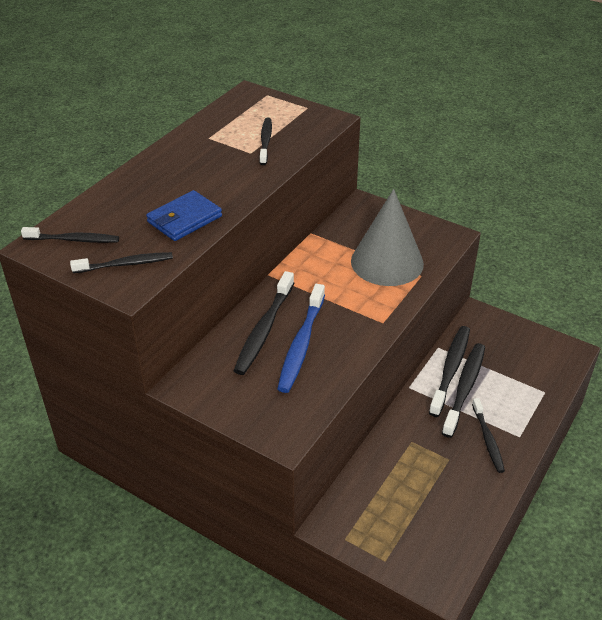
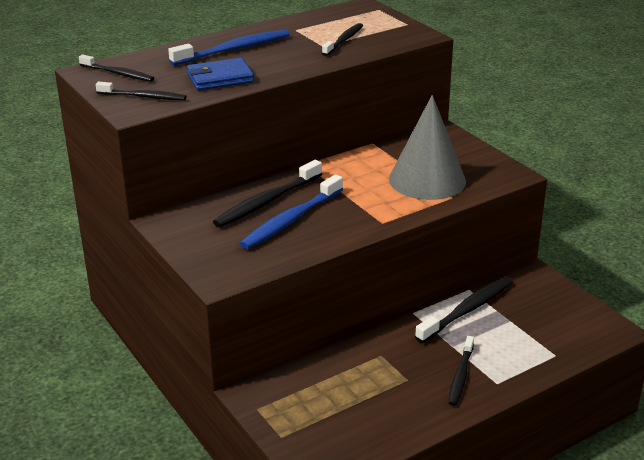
camera: 25 degrees right, 10 degrees down
black toothbrush [442,343,485,438] -> none
none -> blue toothbrush [168,30,289,65]

